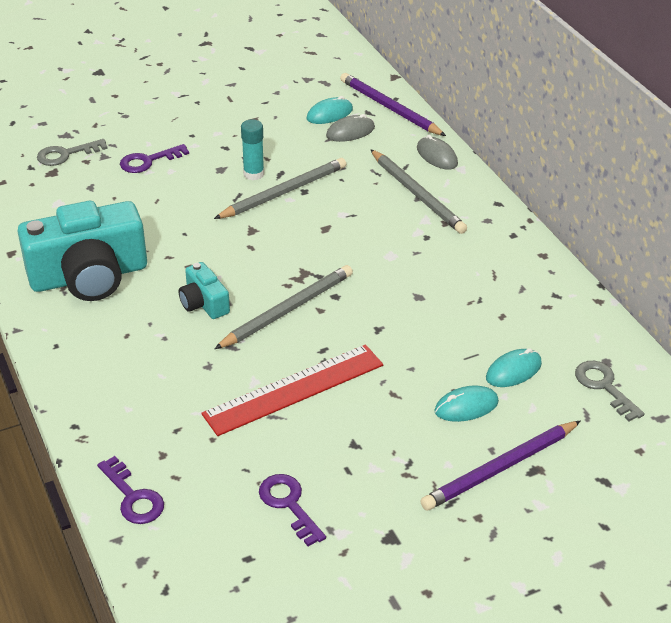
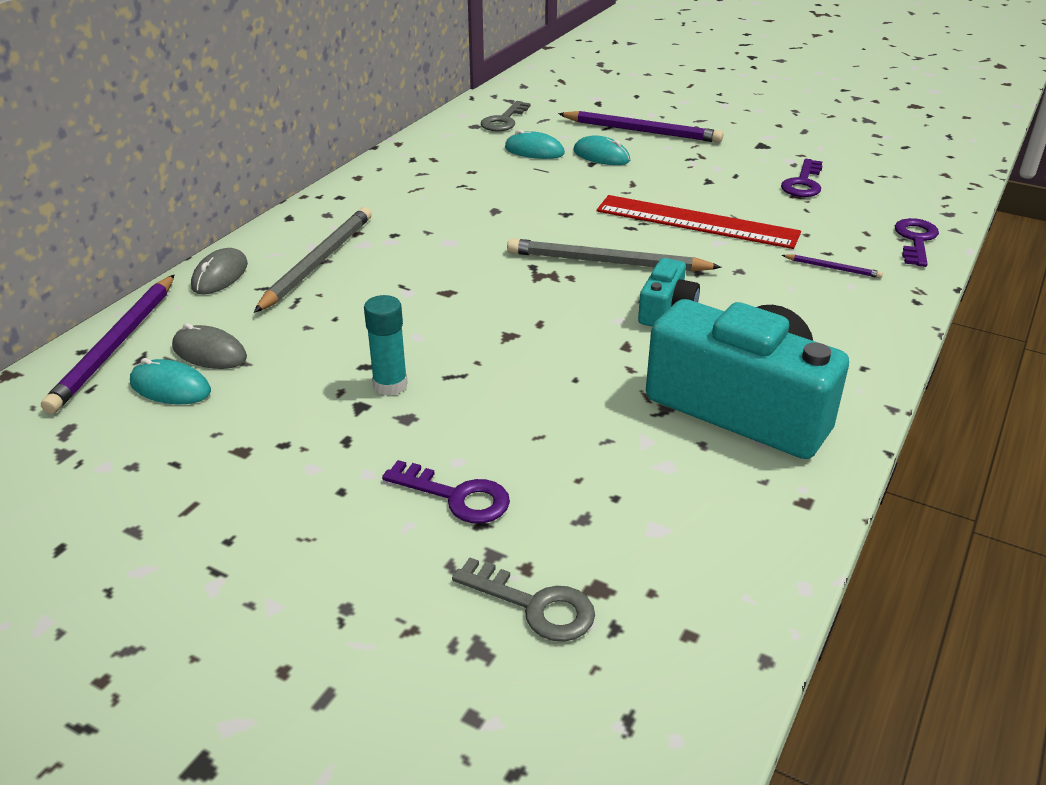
camera: 125 degrees left, 5 degrees down
grey pencil [214,158,346,219] -> none
none -> purple pencil [782,255,883,278]

